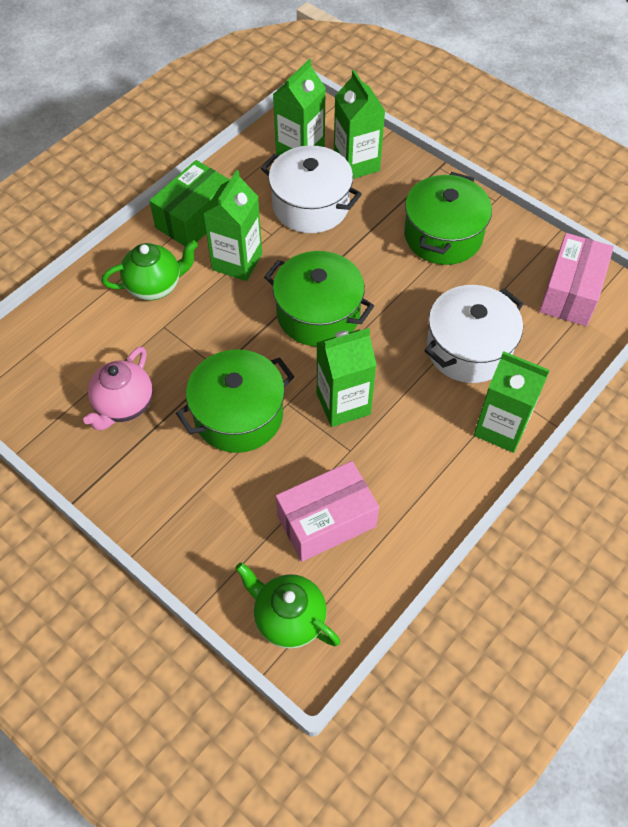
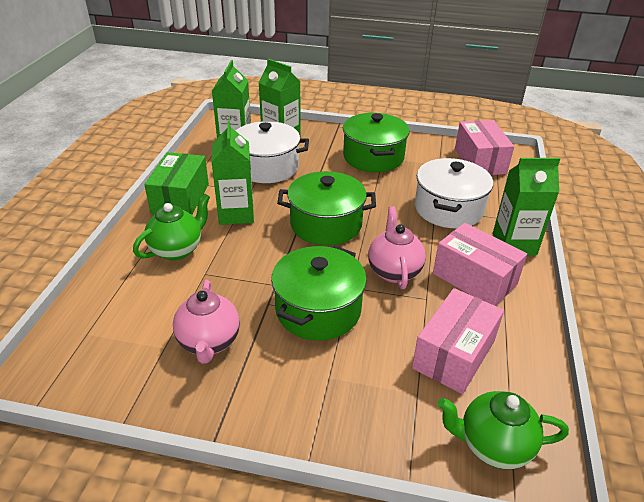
camera: 30 degrees left, 20 degrees down
green carton [316,328,377,427] -> pink teapot [368,206,426,289]
none -> pink box [433,223,527,306]

